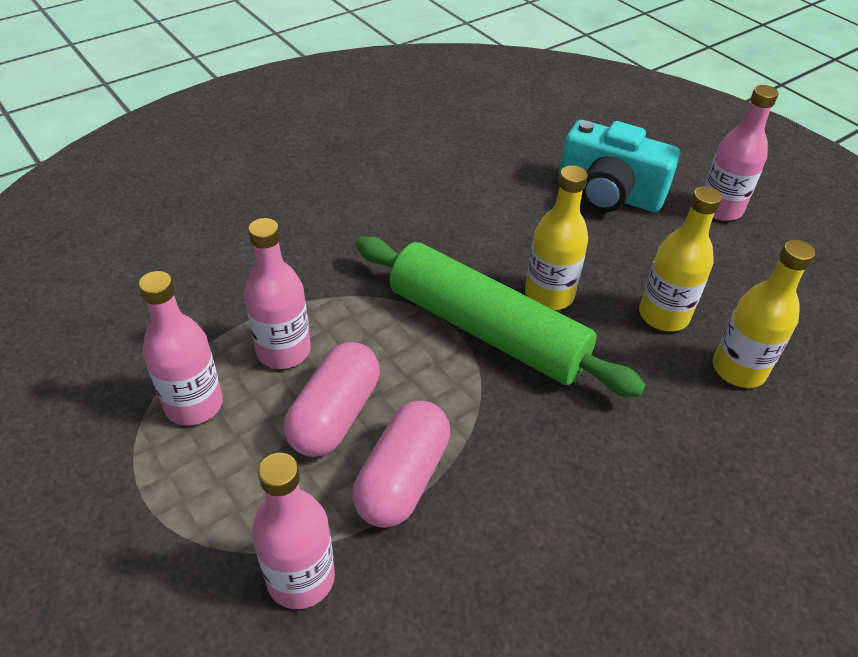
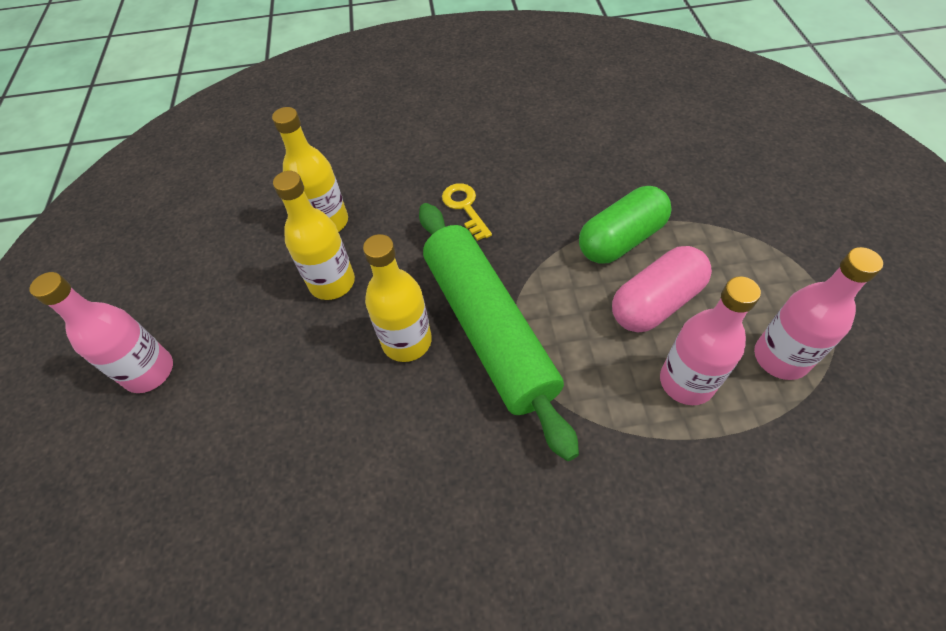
camera: 145 degrees left, 10 degrees up
pink bottle [252,453,335,609] -> none
pink capsule [352,401,451,528] -> green capsule [579,186,672,264]
turquoise camera [559,120,680,212] -> none
none -> yellow key [442,183,492,241]

